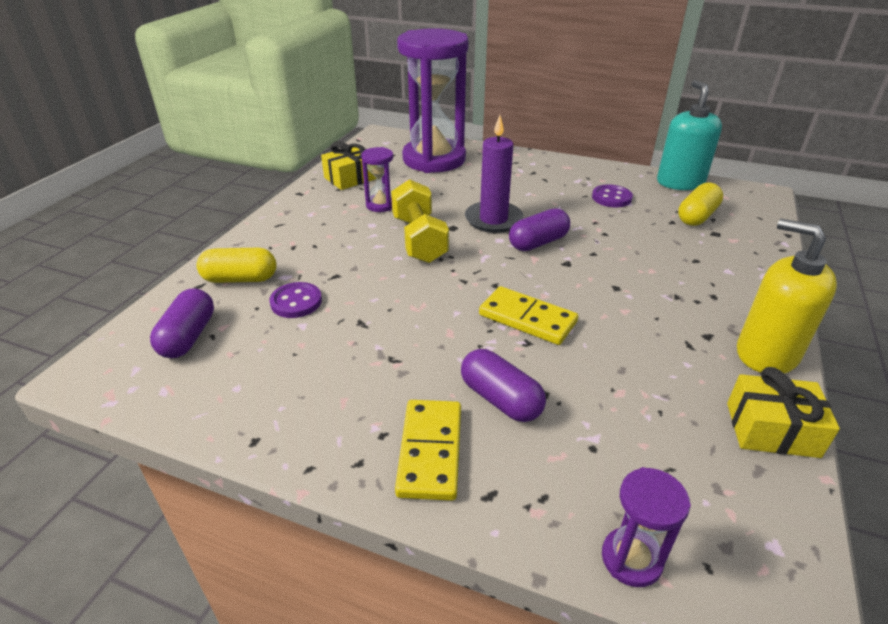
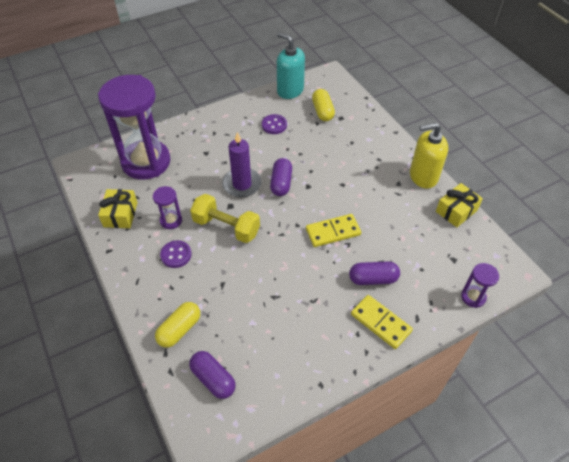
camera: 50 degrees left, 15 degrees up
purple button [269,282,322,318] -> purple button moved to [160,240,192,268]

